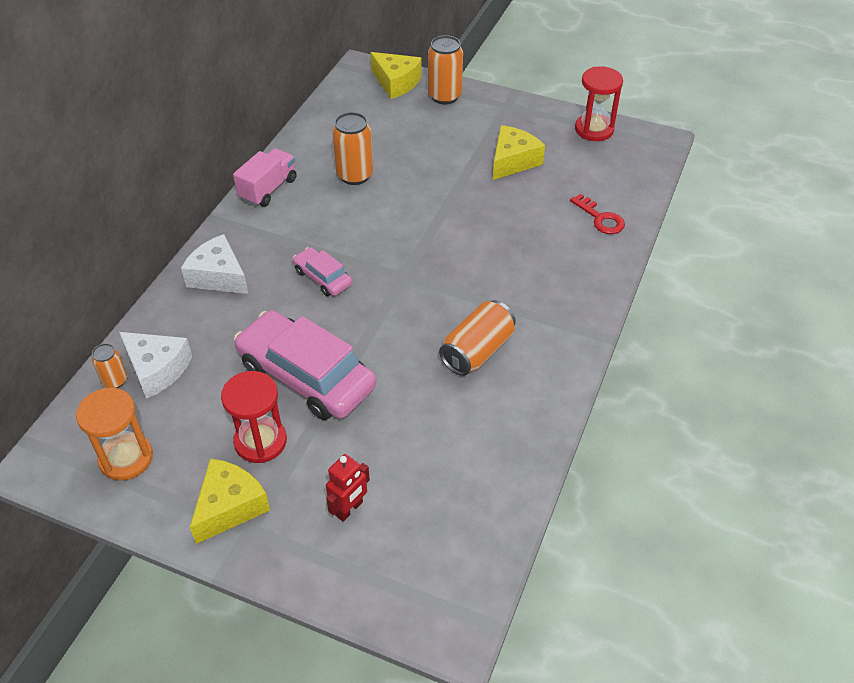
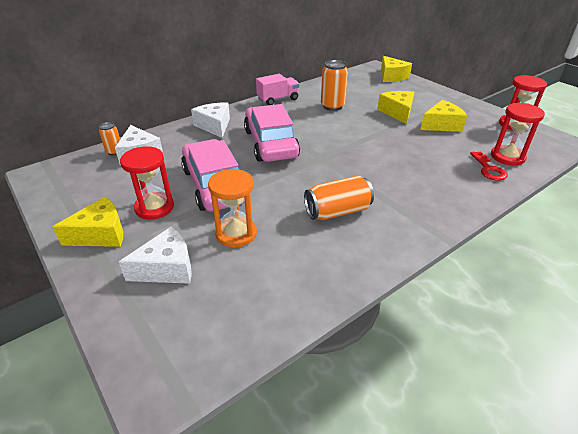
camera: 30 degrees right, 10 degrees down
orange hourglass [76,388,153,481] -> orange hourglass moved to [208,169,257,248]
pink car [293,247,352,296] -> pink car [244,104,300,162], size x2.02
red robot [326,454,370,522] -> white cheese [119,226,192,284]
orange can [428,35,463,105] -> none
none -> yellow cheese [377,91,414,124]
none -> red hourglass [491,103,545,166]

